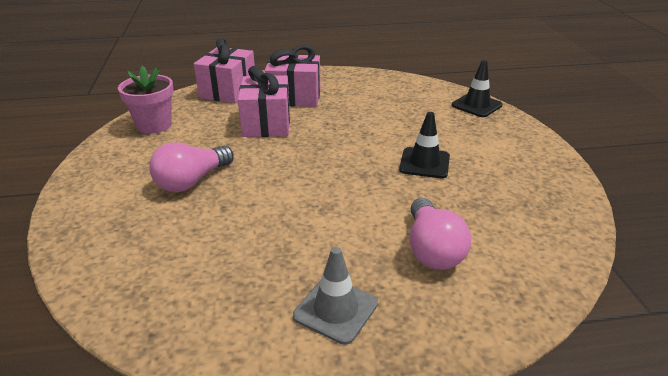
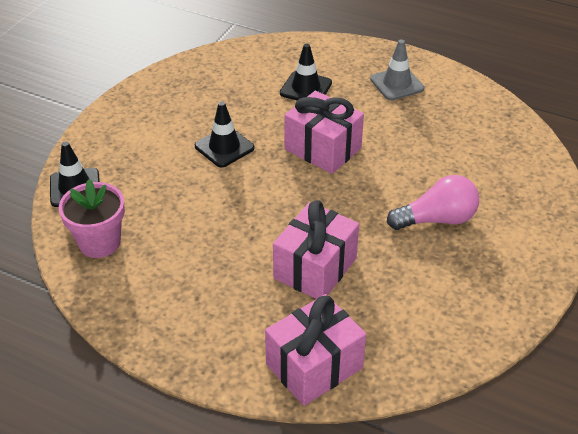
camera: 145 degrees left, 10 degrees up
pink flower pot [118,66,174,134] -> pink flower pot moved to [59,179,125,258]
pink gift [265,45,321,107] -> pink gift moved to [284,91,364,174]
pink light bulb [410,198,471,270] -> black traffic cone [280,44,332,100]

